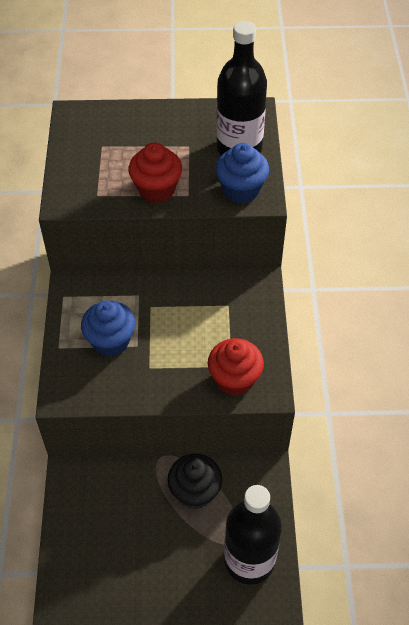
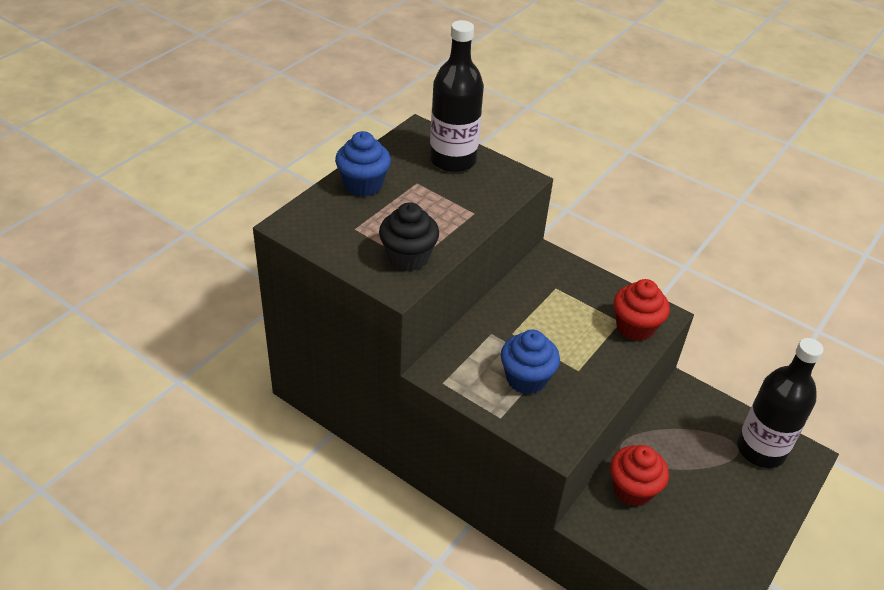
camera: 55 degrees left, 10 degrees down
red cupcake [128,142,182,203] -> red cupcake moved to [610,445,669,506]
black cupcake [168,453,223,509] -> black cupcake moved to [379,202,439,271]
blue cupcake [216,143,269,204] -> blue cupcake moved to [335,131,391,196]

